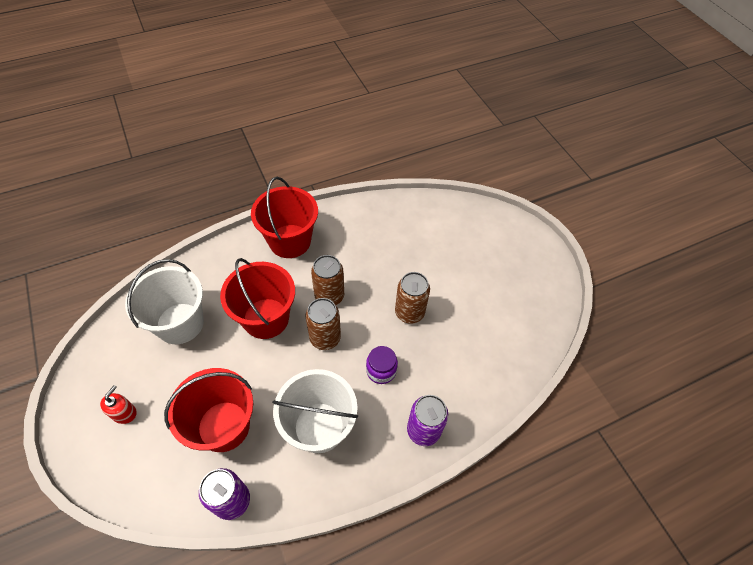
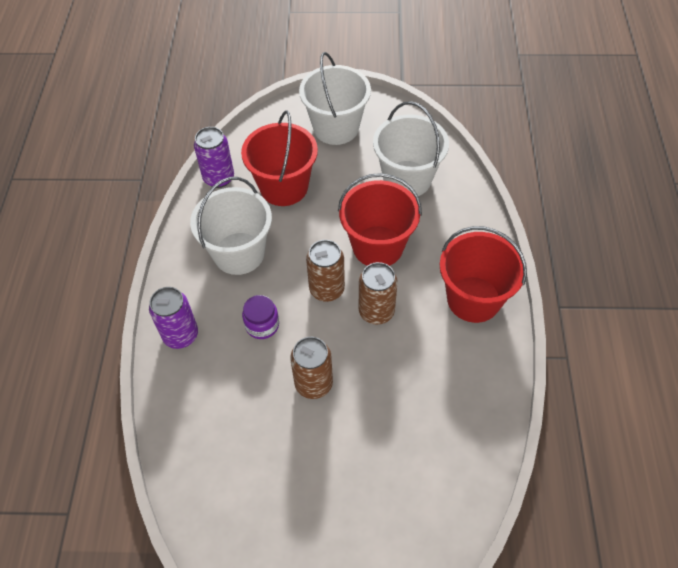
camera: 120 degrees right, 0 degrees up
red soap dispenser [100,385,137,424] -> white bucket [299,52,371,145]

